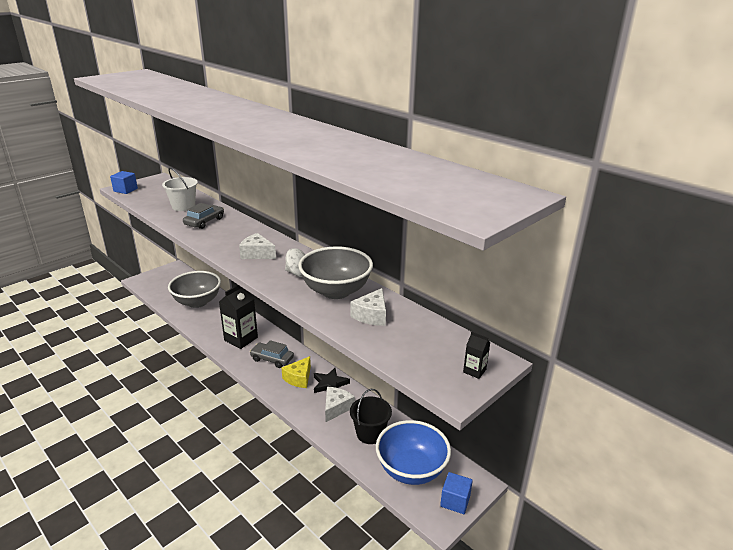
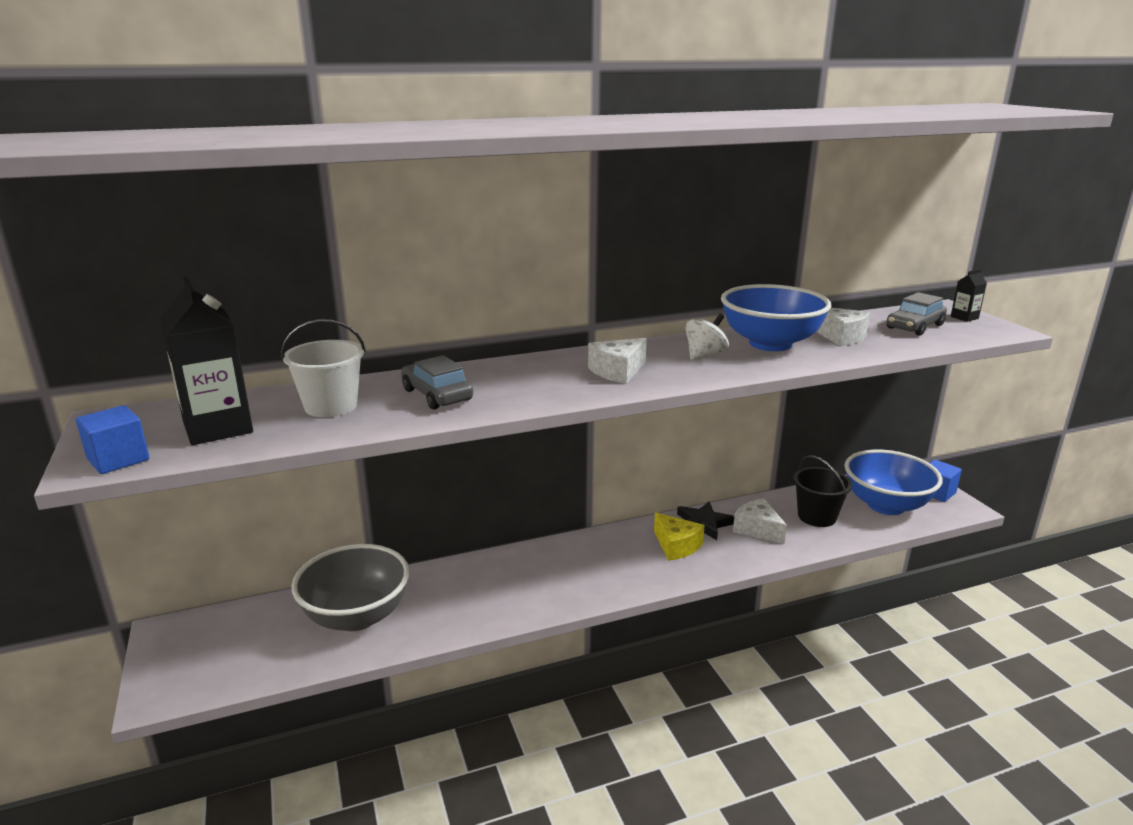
camera: 65 degrees left, 5 degrees down
black carton [219,285,258,349] -> black carton moved to [160,276,253,445]
grey car [250,340,294,368] -> grey car moved to [887,292,947,336]
grey bowl [298,246,373,299] -> blue bowl [721,284,831,351]

